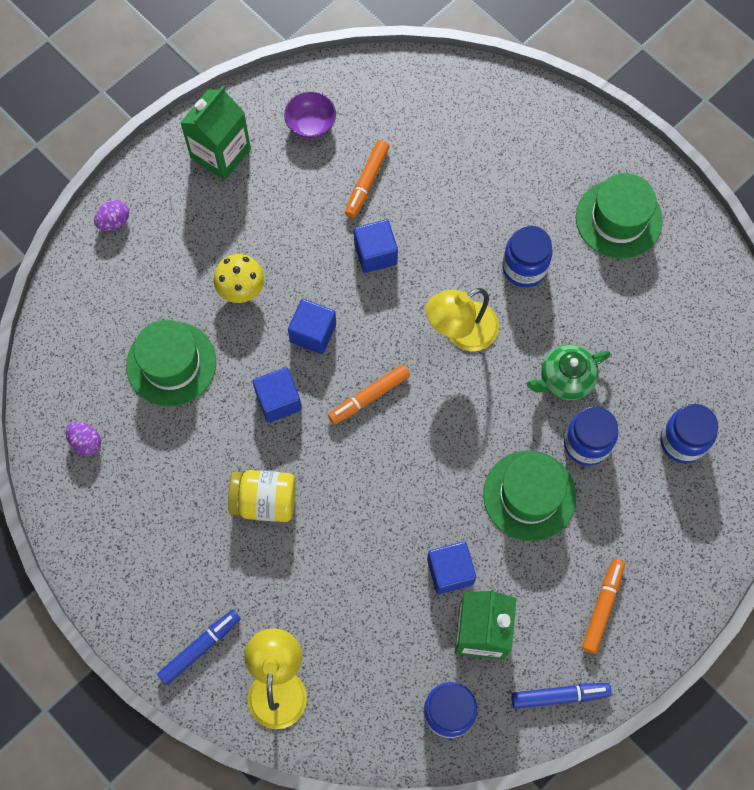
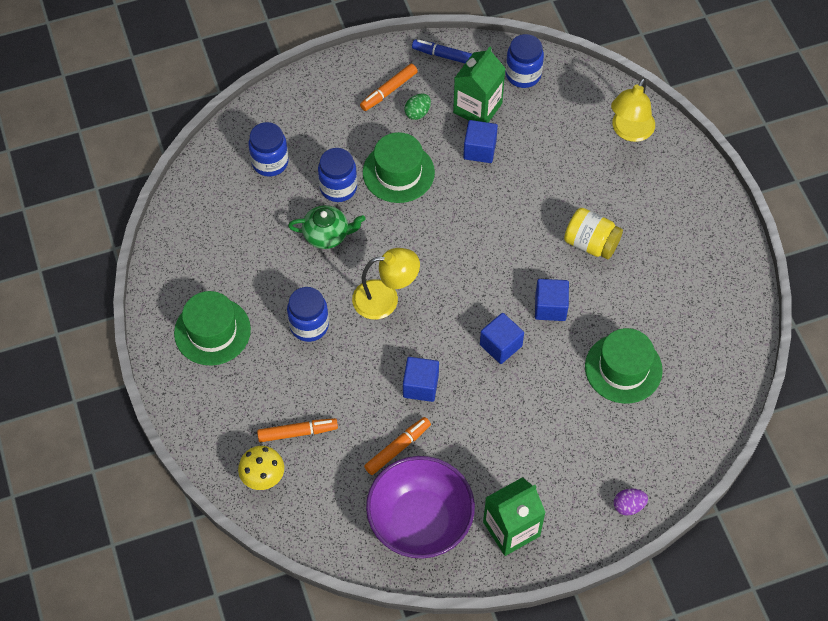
camera: 155 degrees left, 10 degrees down
purple egg [66,422,101,456] -> none
blue marker [157,610,241,685] -> none
yellow mushroom [213,254,265,303] -> yellow mushroom moved to [238,446,284,490]
purple bowl [284,92,336,139] -> purple bowl [366,456,475,558], size x2.15
orange marker [328,365,410,425] -> orange marker moved to [257,418,338,442]
none -> green egg [405,94,431,120]

